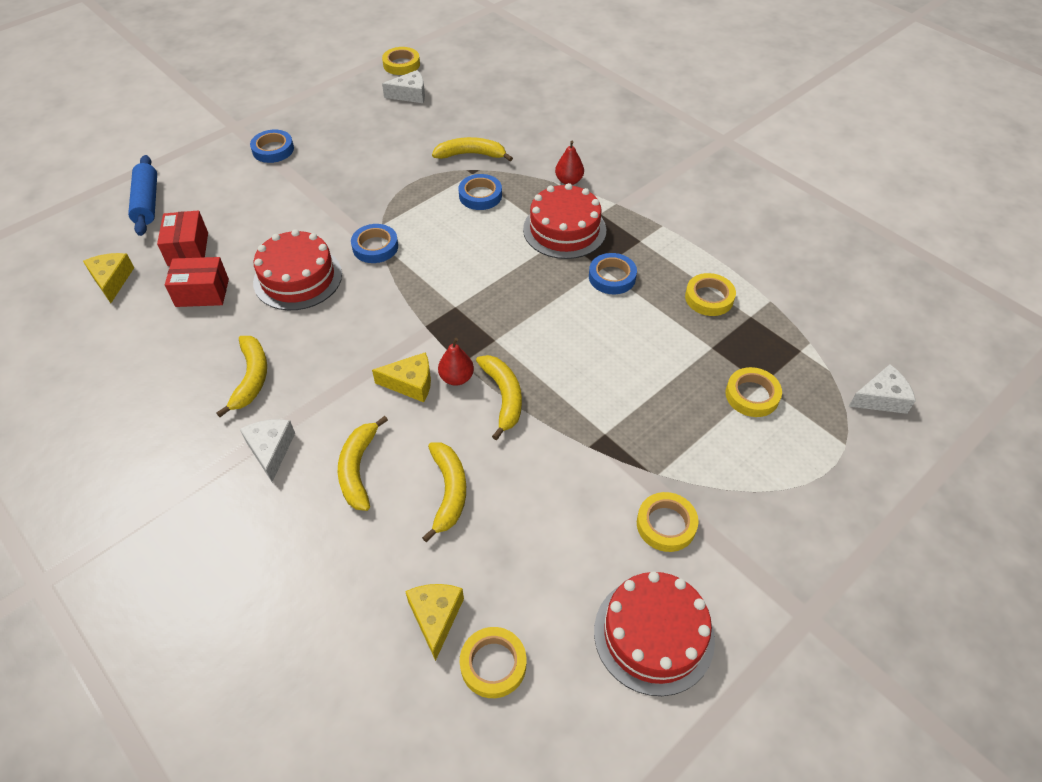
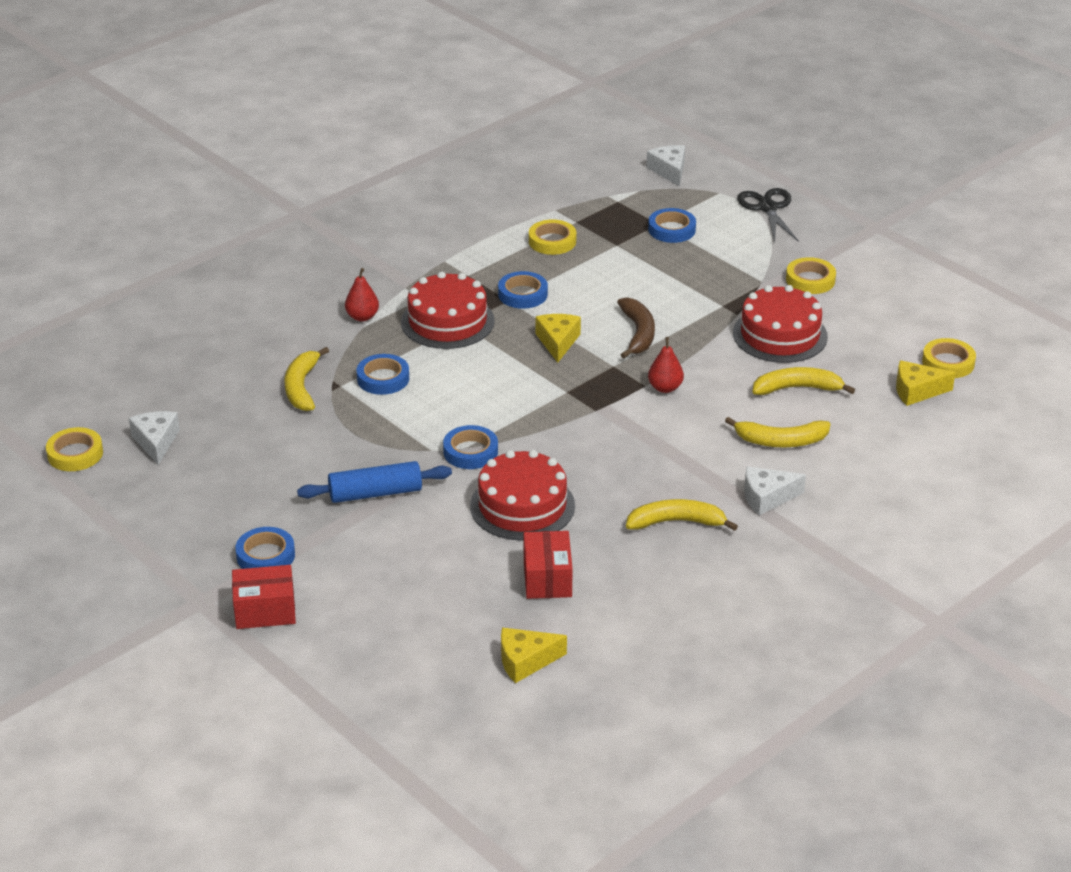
camera: 90 degrees left, 15 degrees down
blue rolling pin [128,155,157,236] -> blue rolling pin moved to [297,461,452,503]
red box [157,210,208,266] -> red box moved to [232,565,296,629]
yellow cheese [372,352,431,402] -> yellow cheese moved to [536,314,581,363]
yellow banana [476,355,522,440] -> none
red cake [594,571,715,696] -> red cake moved to [733,285,828,363]
yellow tape [726,367,782,417] -> blue tape [648,208,696,243]
none -> brown banana [617,297,655,358]
none -> black scissors [737,188,799,242]

